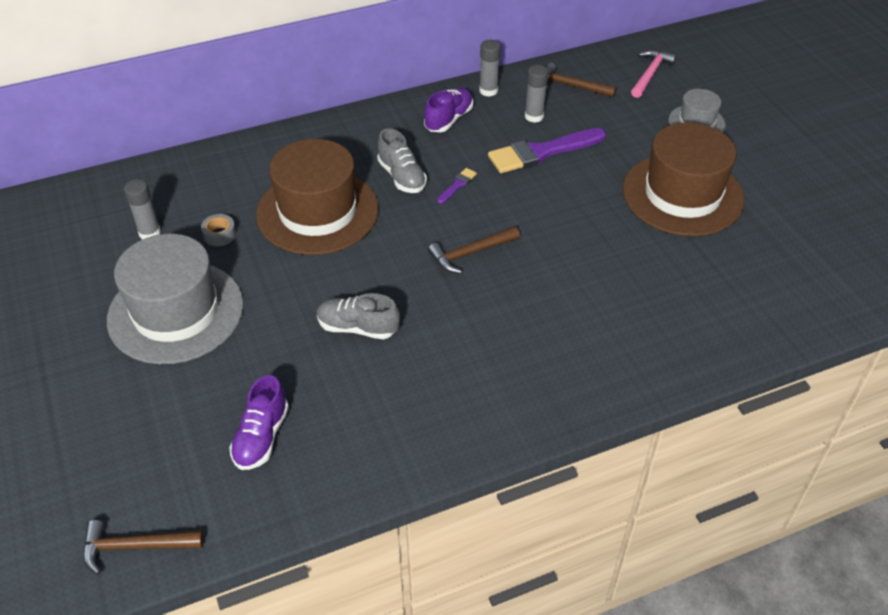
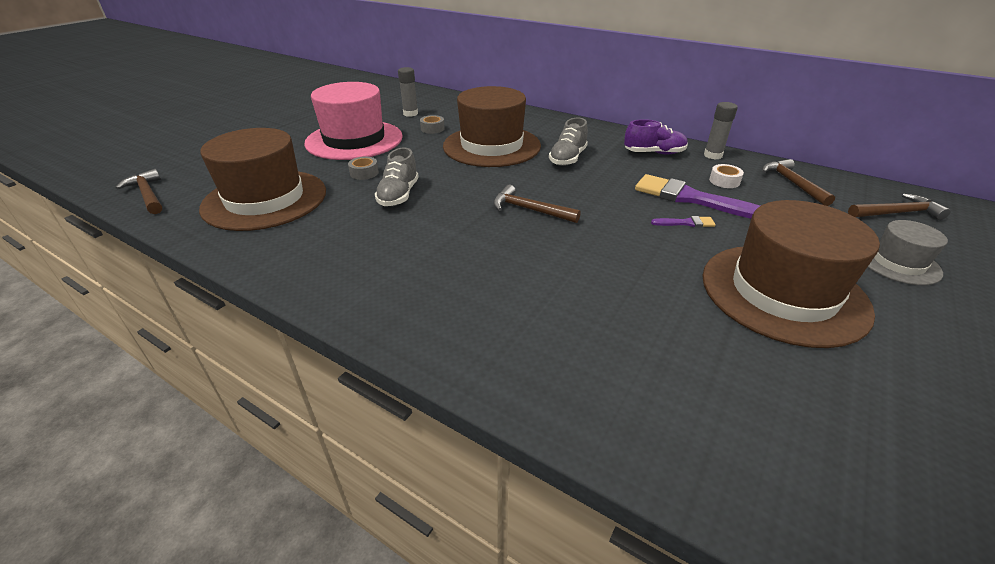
camera: 55 degrees right, 10 degrees down
grey hat [107,234,244,364] -> pink hat [304,82,403,160]
purple shoe [229,375,289,470] -> brown hat [199,128,326,231]
grey shoe [317,293,400,339] -> grey shoe turned 150 degrees counterclockwise [375,147,419,206]
purple brush [437,168,477,204] -> purple brush moved to [651,216,716,227]
grey glue stick [525,65,548,123] -> white tape [709,164,744,188]
pink hammer [631,50,677,98] -> brown hammer [848,193,951,220]
none -> grey tape [348,157,379,180]

